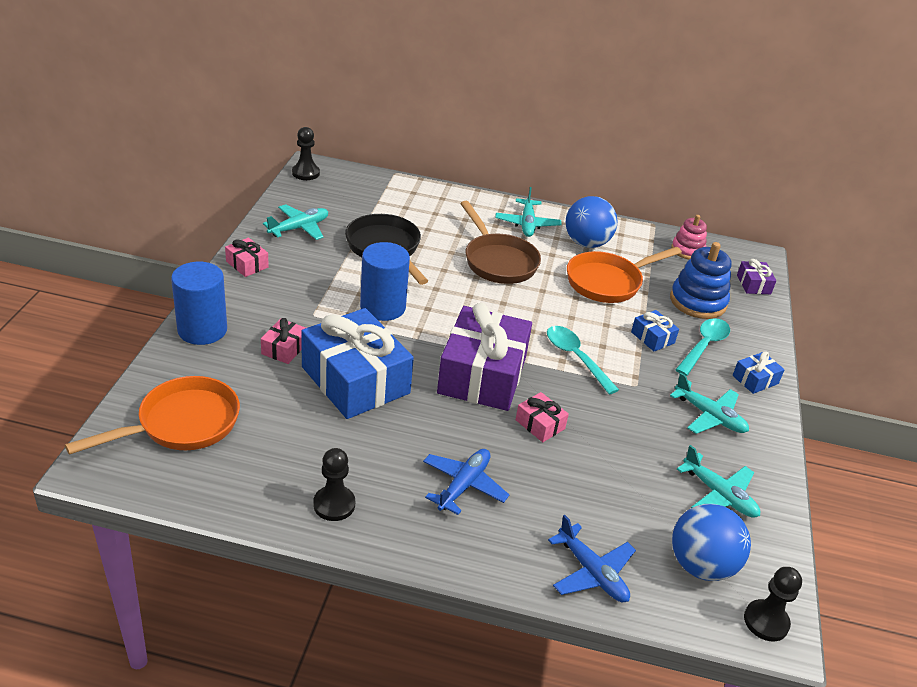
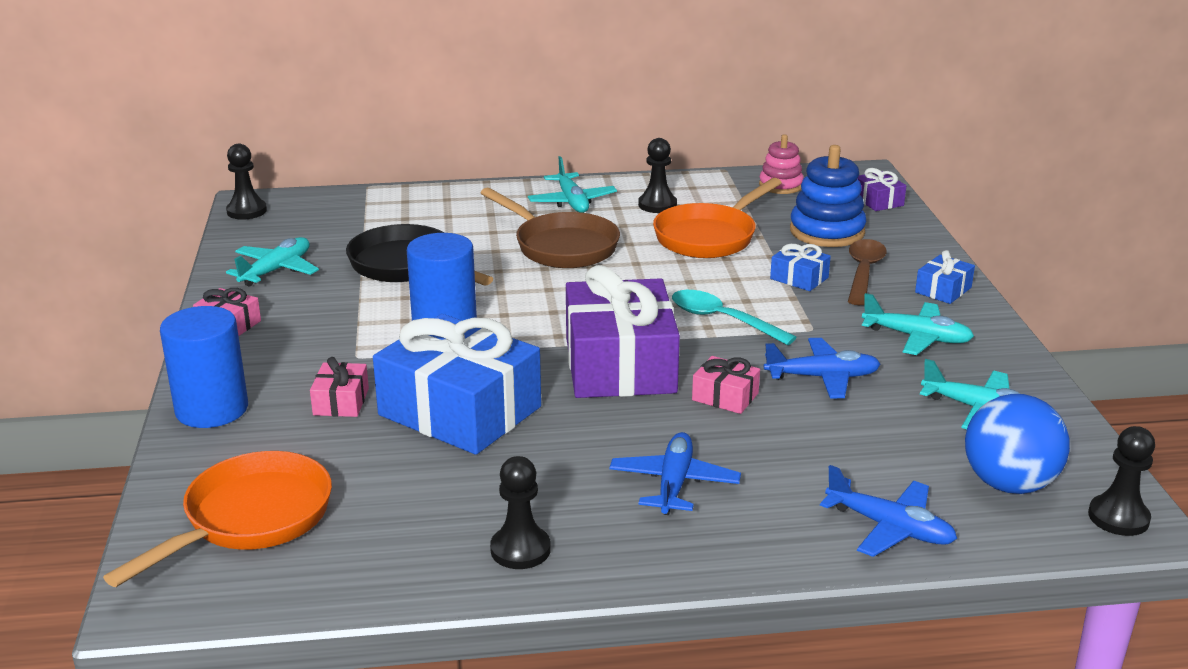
camera: 15 degrees left, 10 degrees down
blue ball [566,196,617,248] -> black pawn [638,138,677,213]
turquoise spoon [675,318,730,376] -> brown spoon [848,239,887,305]
none -> blue plane [764,338,881,399]

